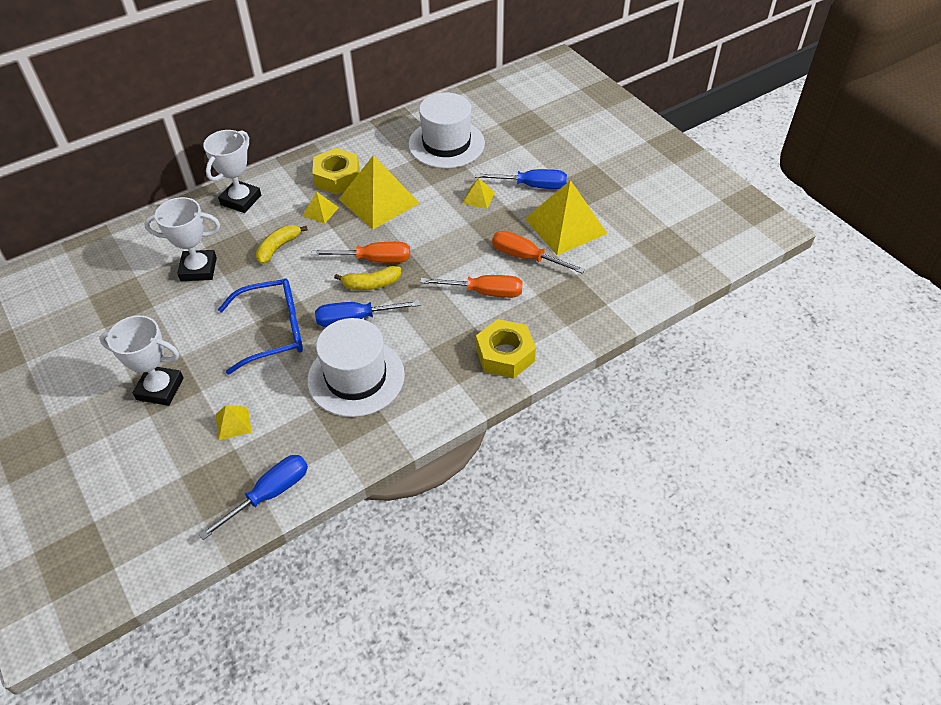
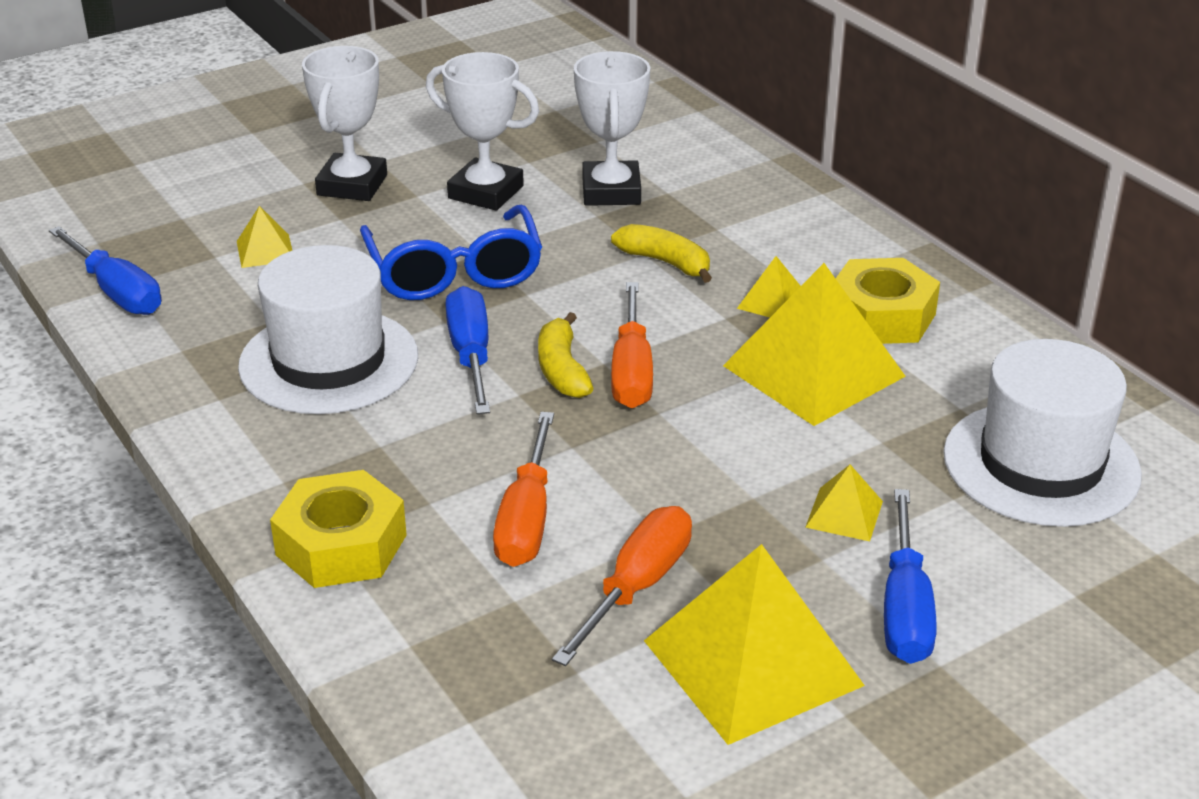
camera: 90 degrees right, 15 degrees down
white trophy [203,130,261,213] -> white trophy moved to [426,52,539,211]

